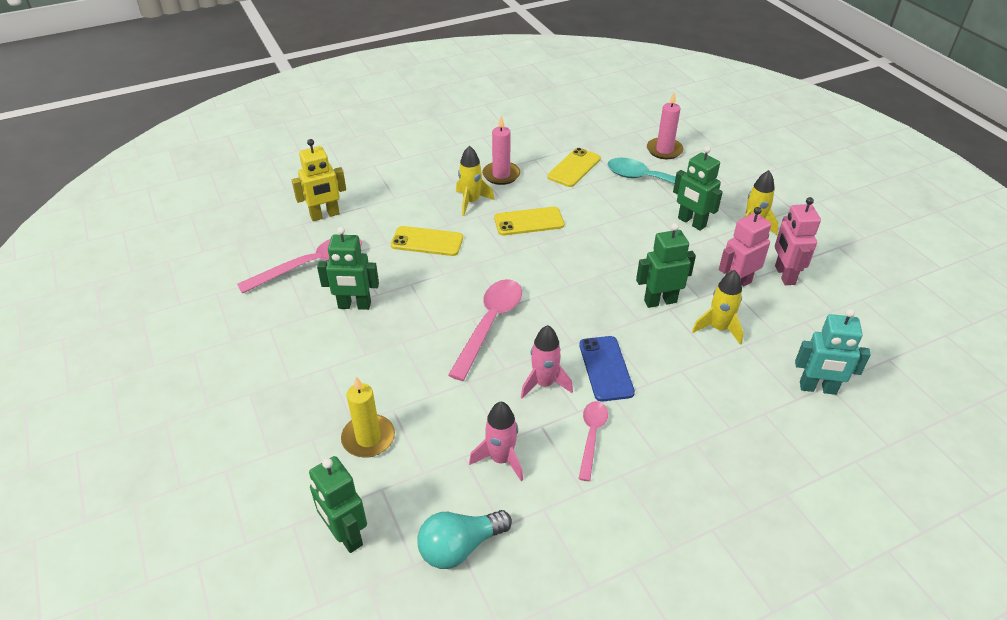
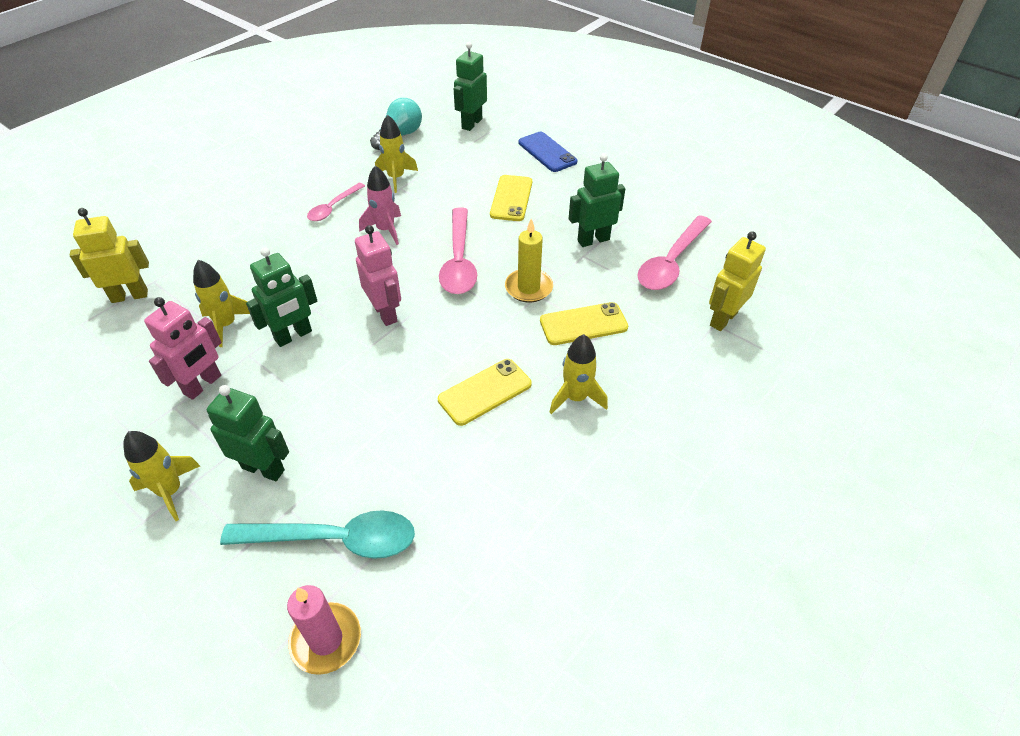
camera: 155 degrees right, 5 degrees up
green robot [309,456,367,553] -> green robot turned 90 degrees counterclockwise [454,42,487,131]
yellow candle [341,376,395,458] -> yellow candle moved to [505,219,553,303]
pink rocket [469,402,523,481] -> yellow rocket [375,115,418,193]
pink candle [482,116,520,185] -> none
yellow phone [547,148,601,187] -> yellow phone moved to [490,175,532,221]
pink spoon [578,401,608,481] -> pink spoon turned 45 degrees clockwise [307,183,365,221]
blue phone [579,336,635,402] -> blue phone moved to [518,132,577,172]
pink robot [775,197,821,285] -> pink robot moved to [355,225,401,326]
turquoise robot [795,309,871,395] -> yellow robot [70,208,149,303]

